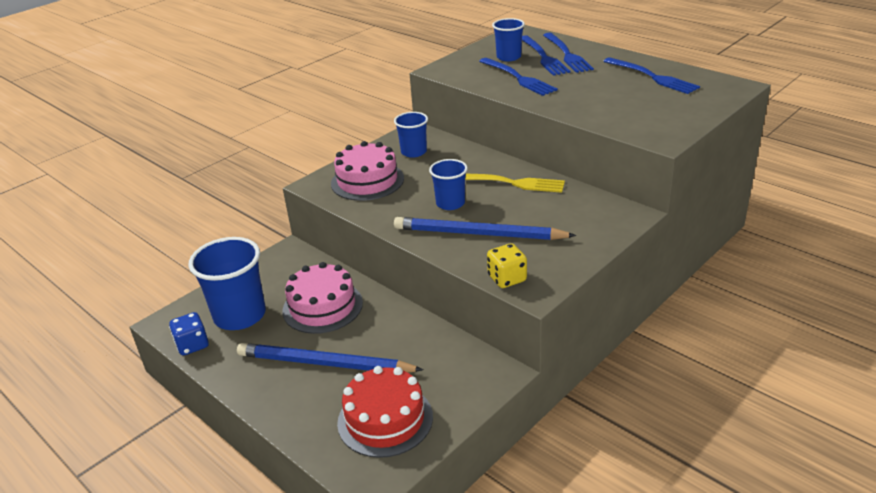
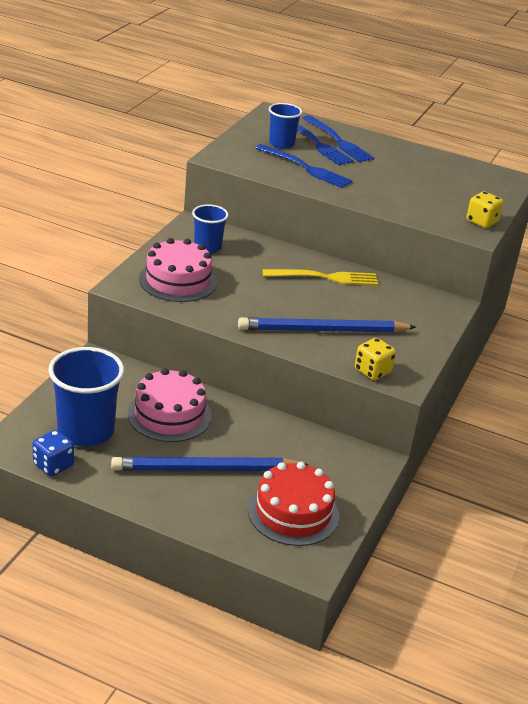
camera: 25 degrees left, 0 degrees up
blue cup [429,159,468,210] -> none
blue fork [603,57,700,94] -> none
none -> yellow dice [466,191,504,228]

